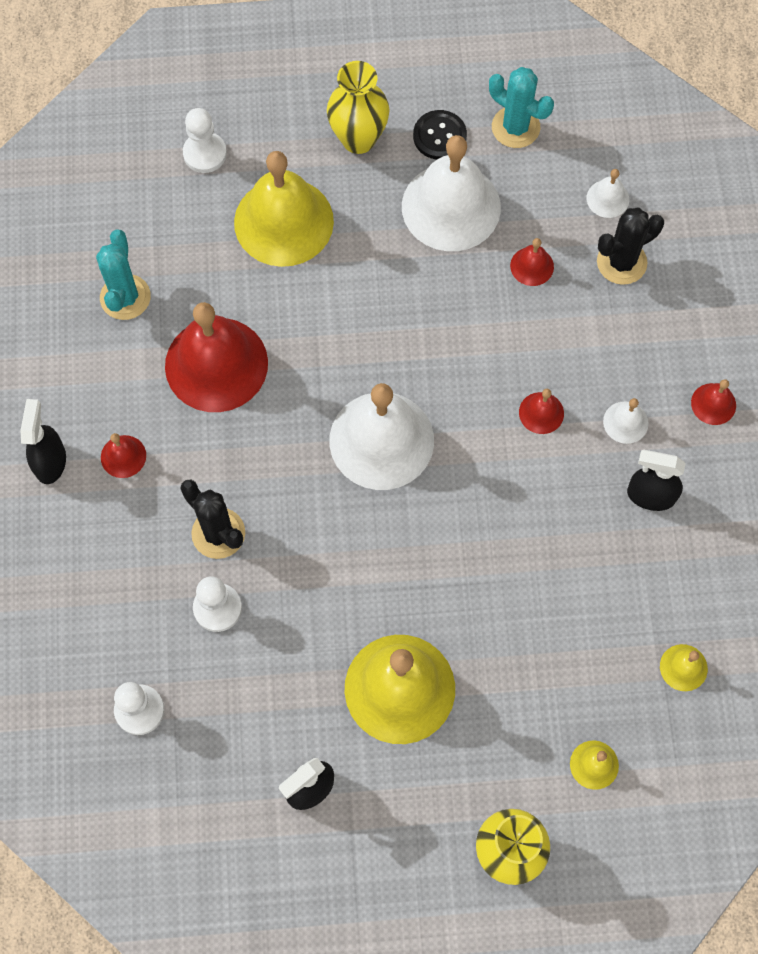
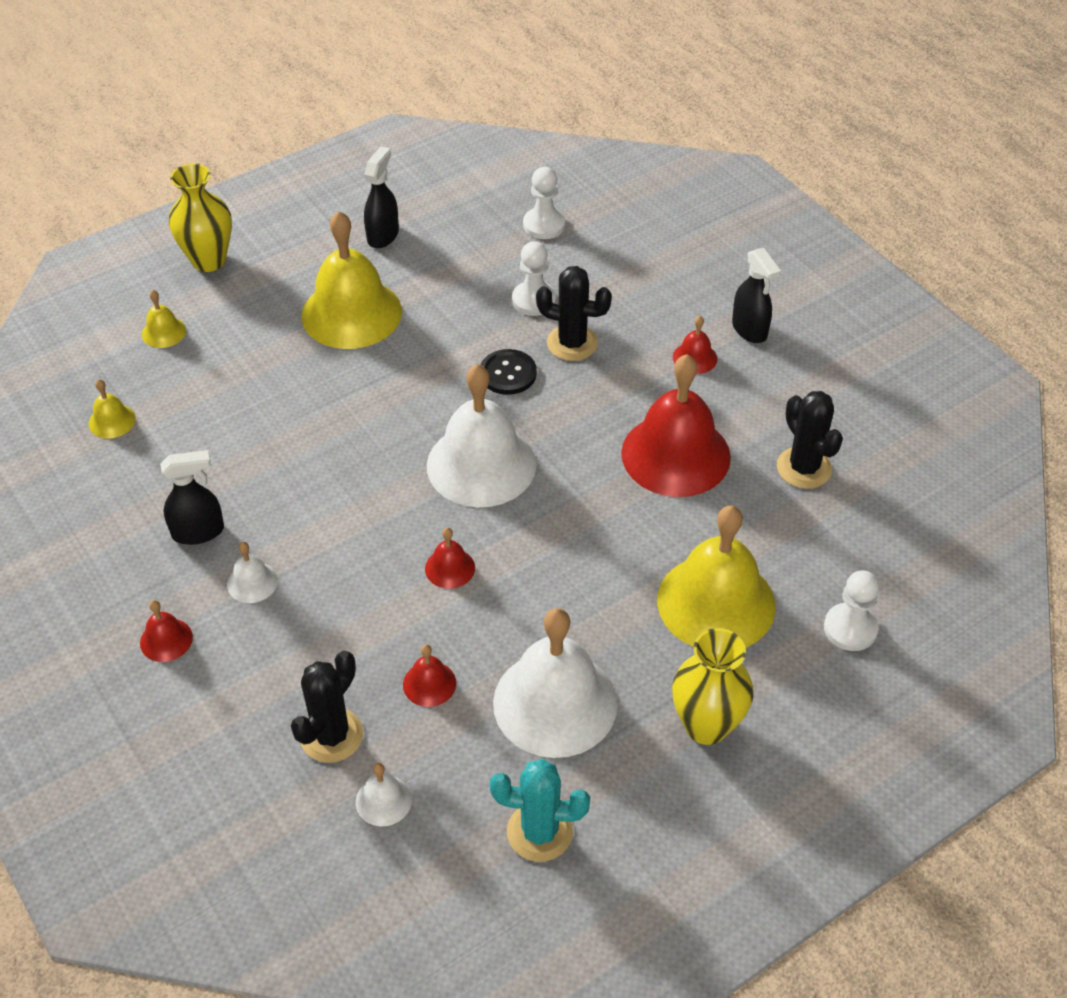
camera: 150 degrees right, 20 degrees down
turquoise cactus [96,229,151,320] -> black cactus [777,391,843,489]
black button [413,110,467,160] -> black button moved to [481,349,537,395]
red bell [519,389,564,434] -> red bell moved to [425,527,475,589]

